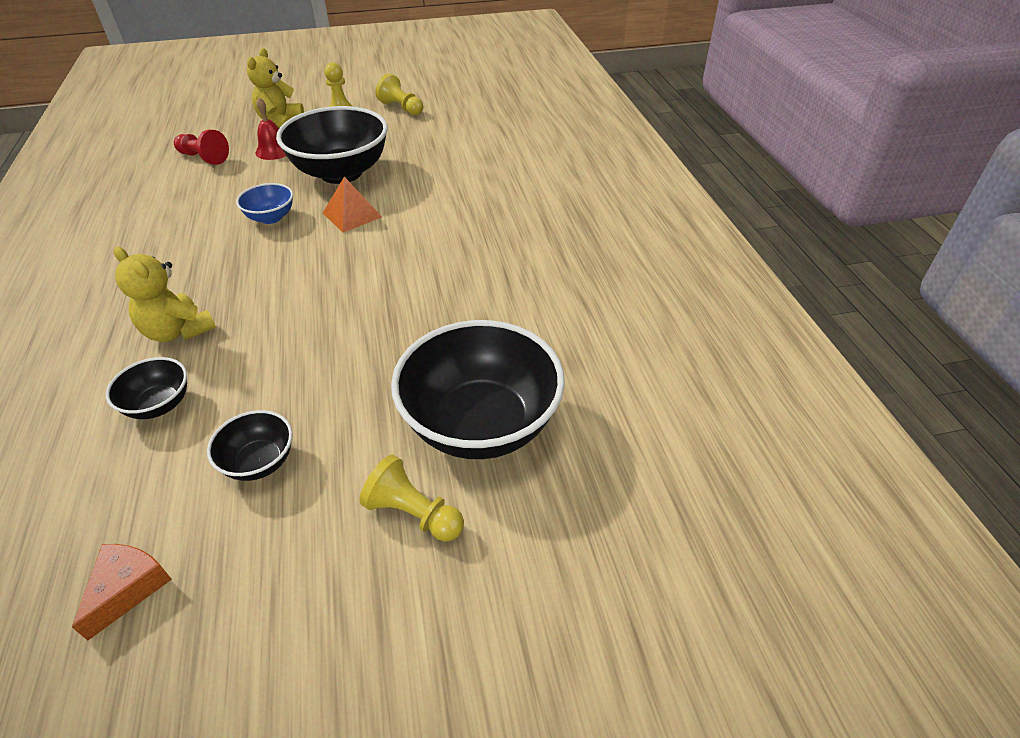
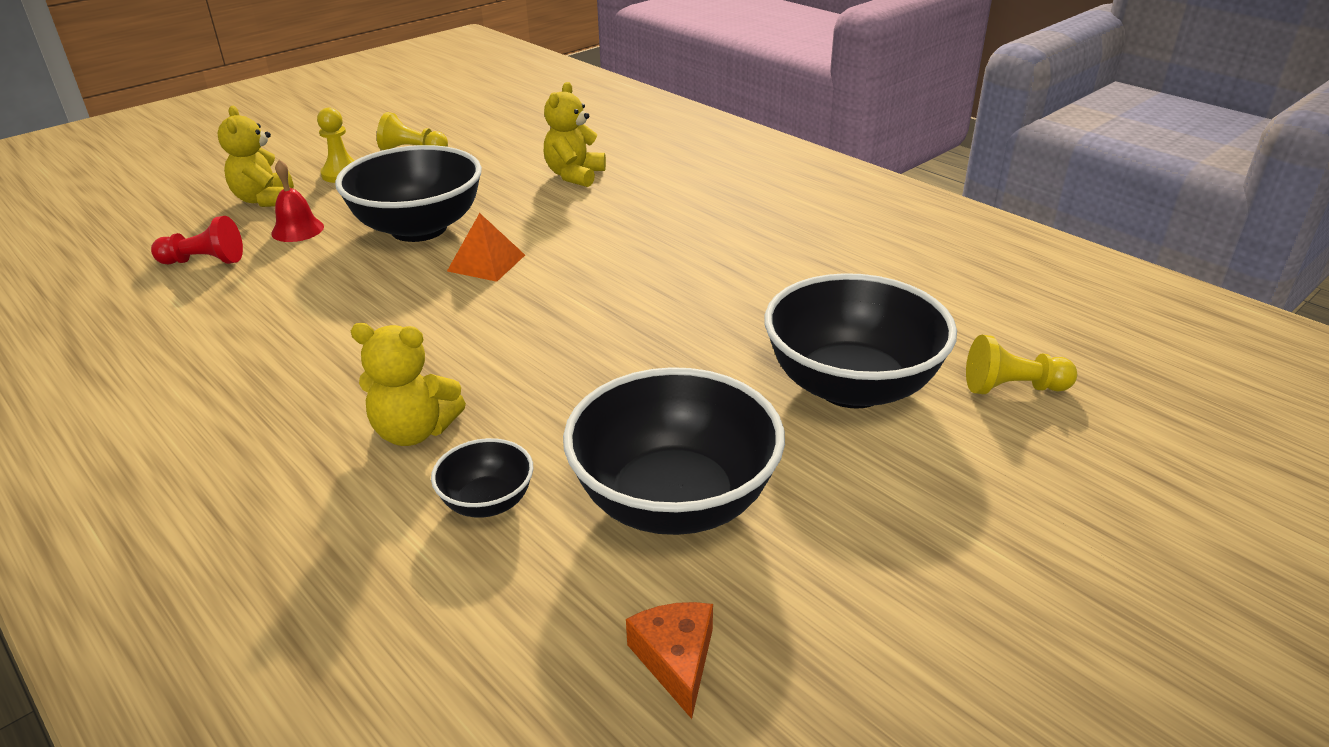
camera: 30 degrees left, 10 degrees down
black bowl [207,410,293,481] -> black bowl [563,367,785,535], size x2.11
blue bowl [236,183,293,224] -> none
yellow pawn [359,455,464,542] -> yellow pawn moved to [966,335,1077,394]
none -> yellow teddy bear [544,82,606,187]

